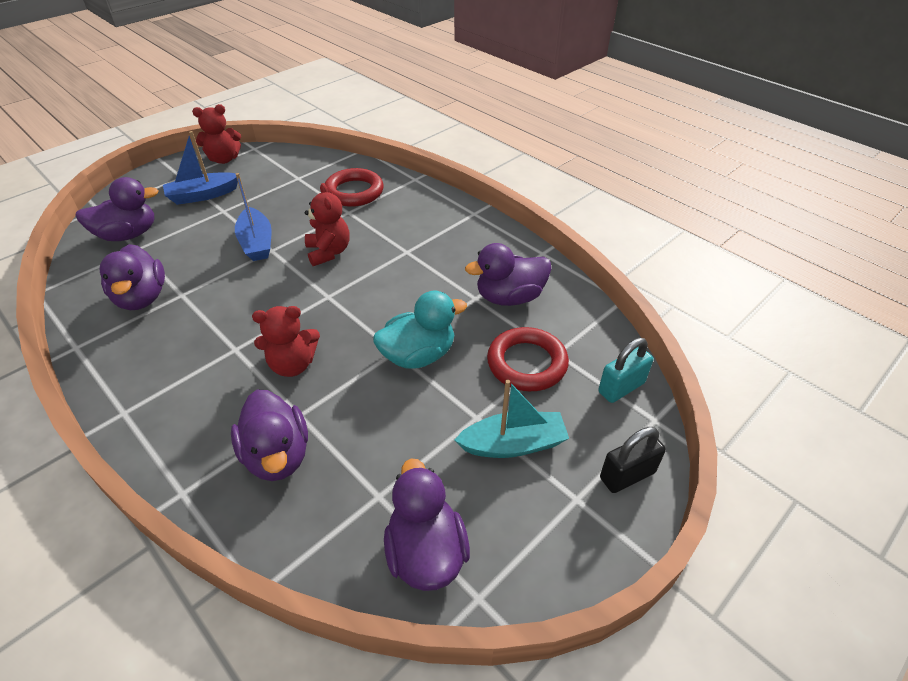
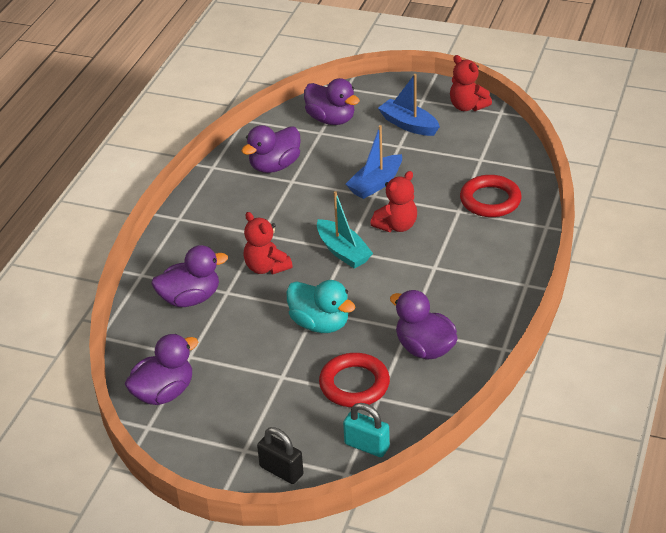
camera: 65 degrees right, 5 degrees down
purple duck [231,390,308,481] -> purple duck turned 150 degrees counterclockwise [152,245,228,307]
turquoise boat [455,380,569,458] -> turquoise boat moved to [317,191,373,269]

